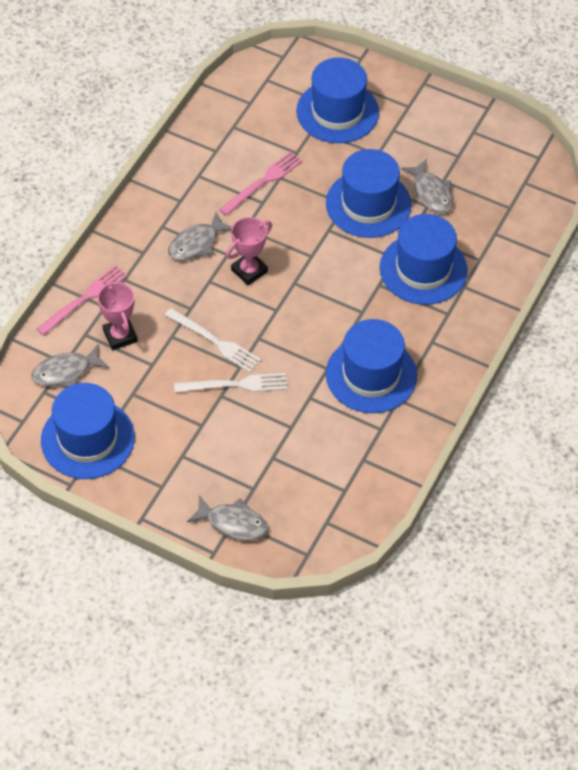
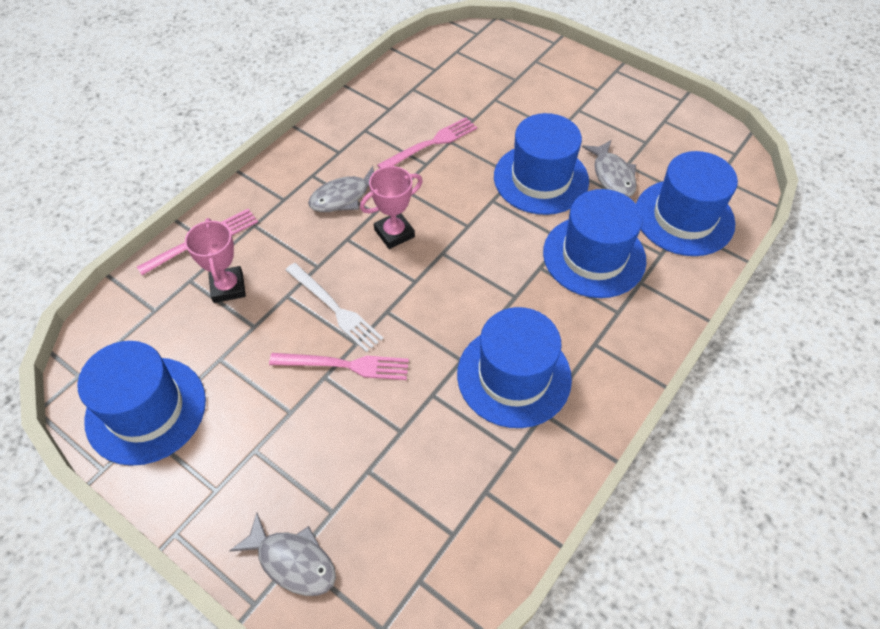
camera: 10 degrees right, 0 degrees up
grey fish [31,343,109,387] -> none
white fork [174,373,287,393] -> pink fork [269,353,409,380]
blue hat [296,57,379,143] -> blue hat moved to [636,151,738,256]

